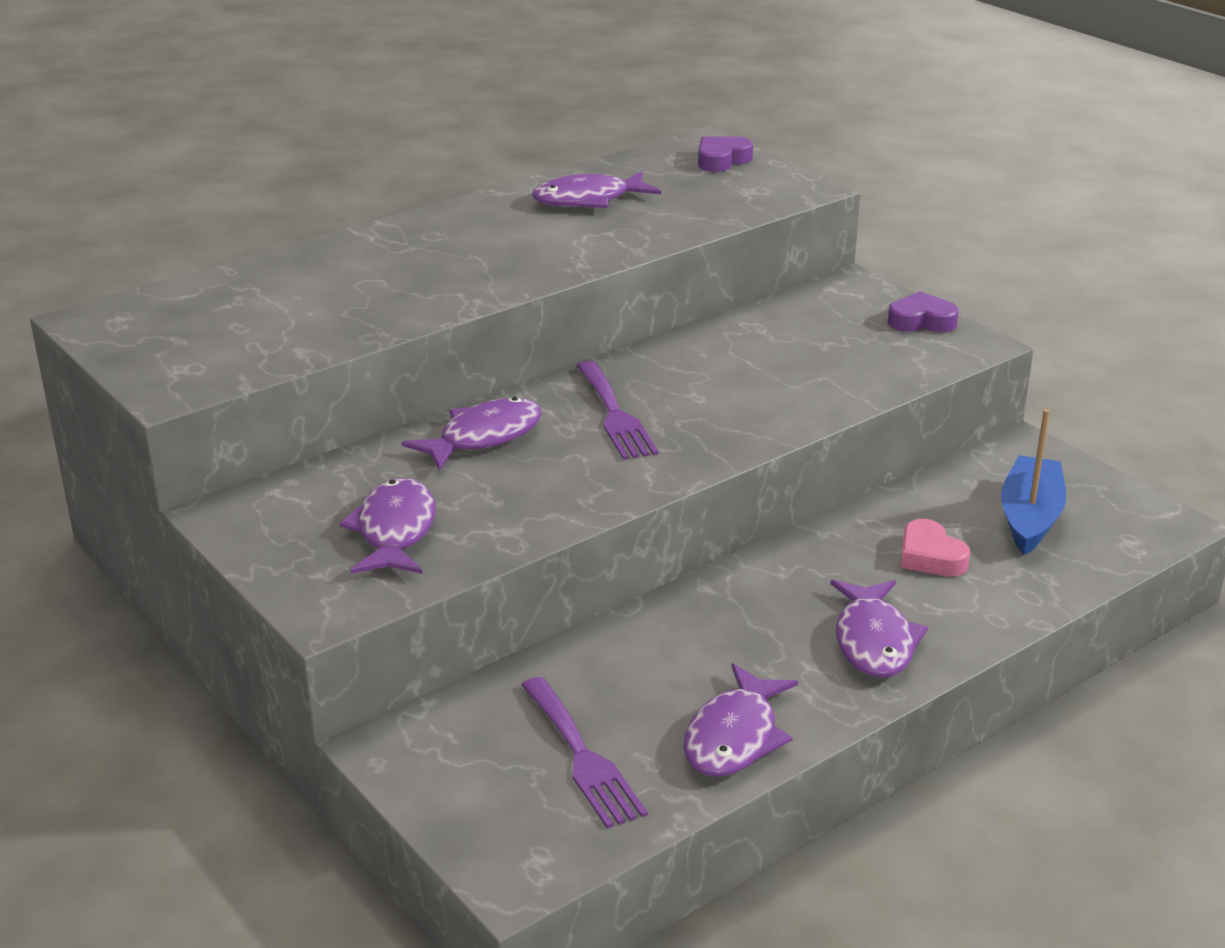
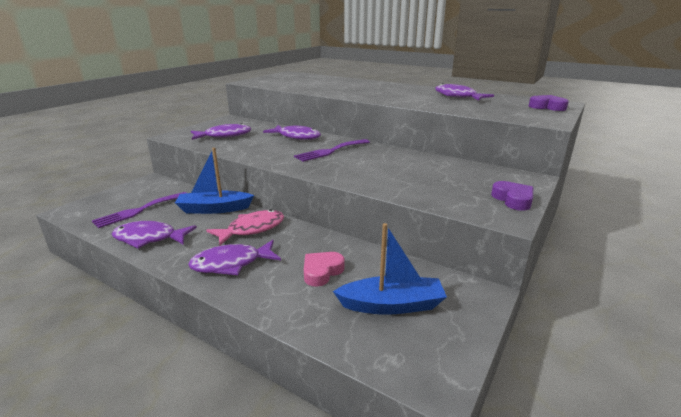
camera: 70 degrees right, 5 degrees down
none -> blue boat [175,148,254,214]
none -> pink fish [206,209,284,245]

